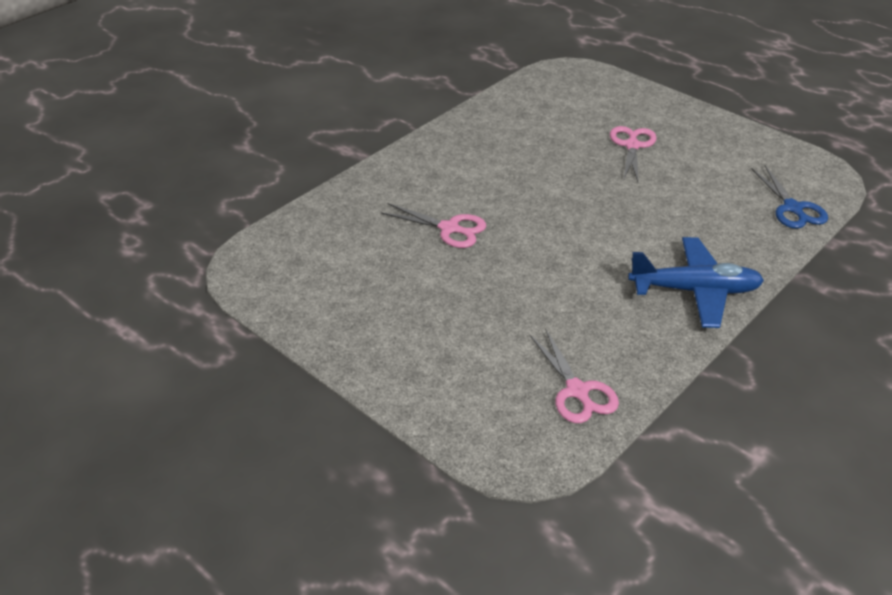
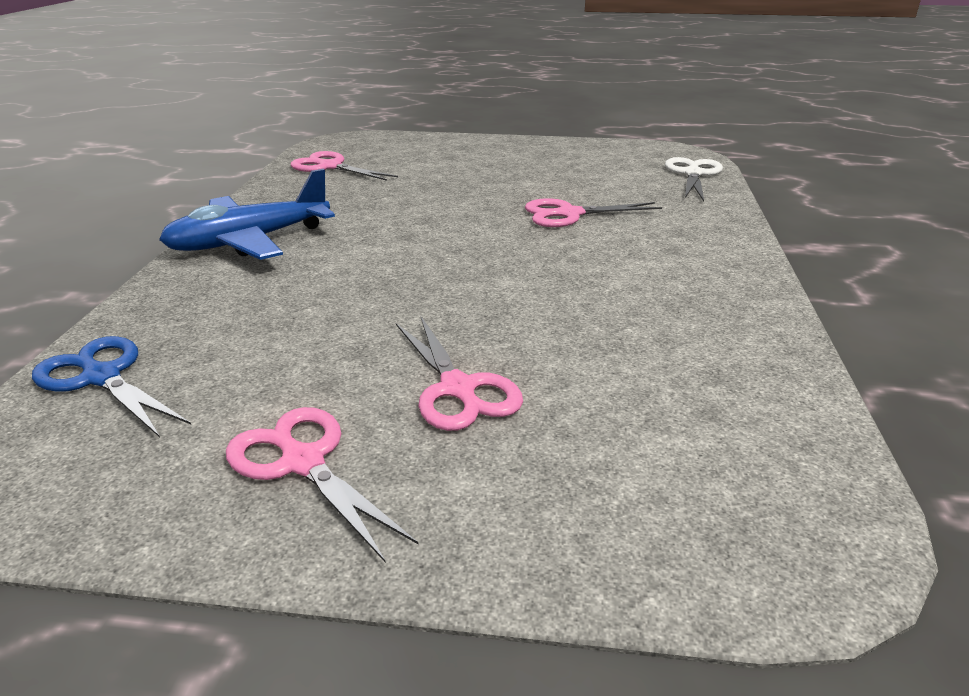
camera: 145 degrees right, 10 degrees down
none -> pink scissors [226,407,418,563]
none -> white scissors [665,157,723,202]

